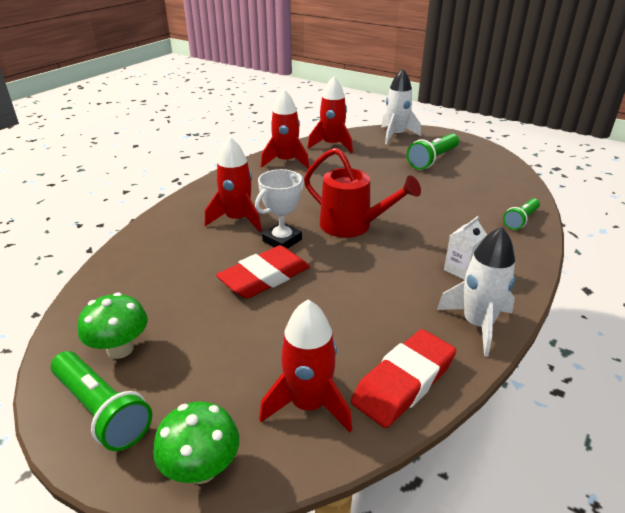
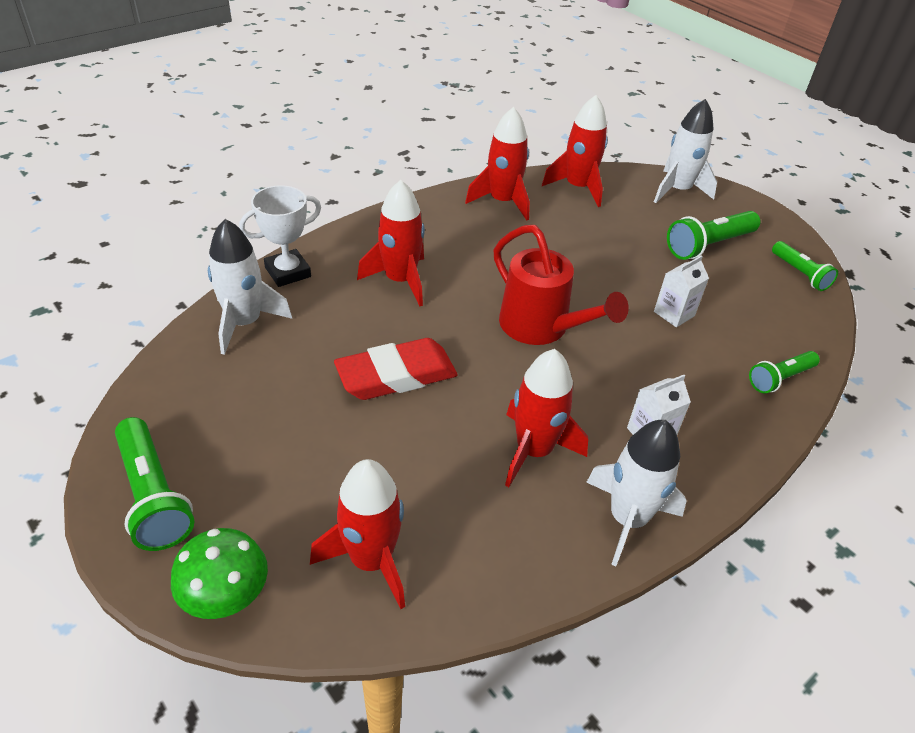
camera: 15 degrees right, 10 degrees up
green mushroom [78,293,148,359] -> none
white trophy [255,169,304,249] -> white trophy moved to [239,185,321,287]
red eraser [351,329,456,428] -> none
none -> white rocket [208,219,292,355]
none -> red rocket [505,349,588,487]
none -> white carton [654,255,709,327]
none -> green flashlight [772,241,838,291]

